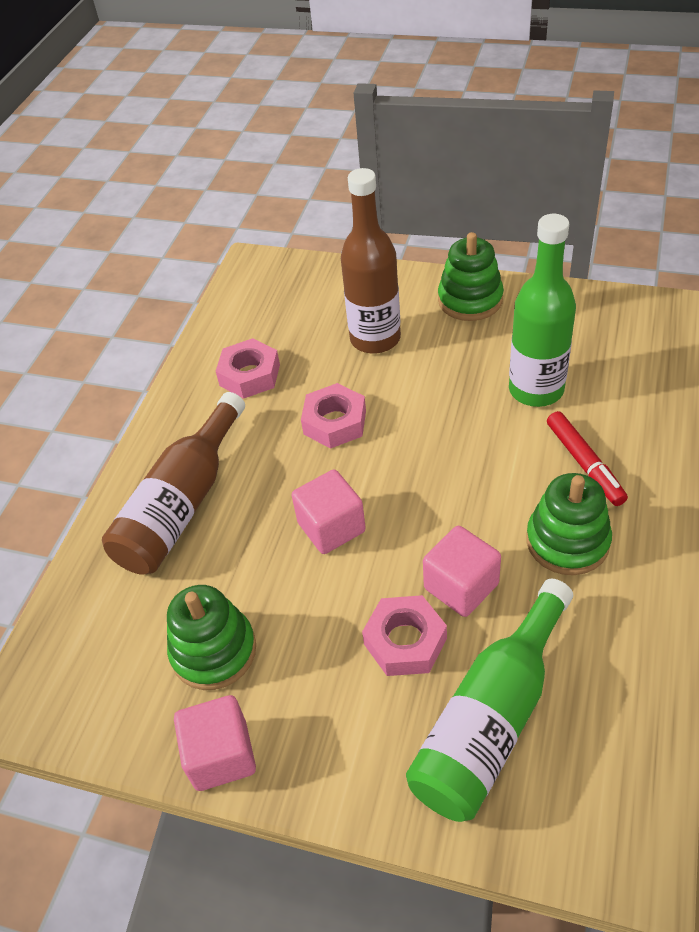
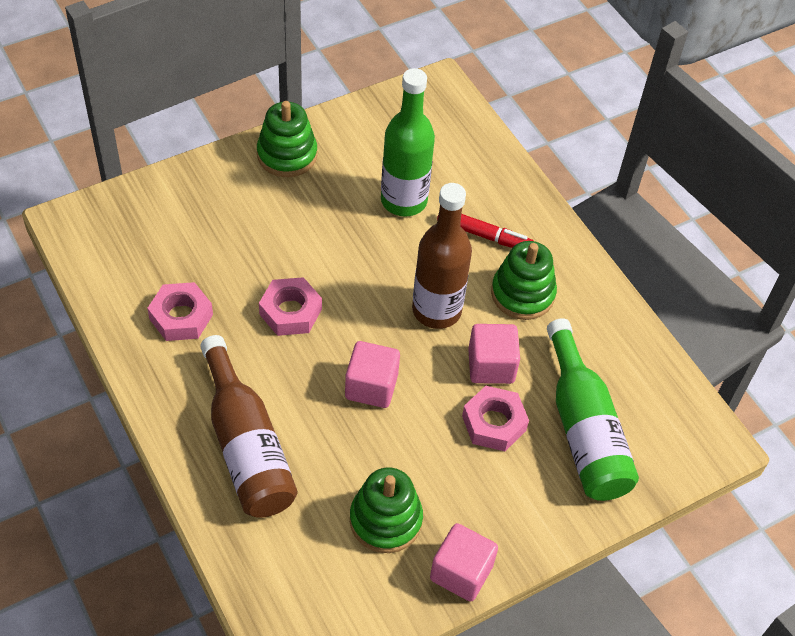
camera: 55 degrees left, 5 degrees up
brown bottle [341,168,401,354] -> brown bottle moved to [412,183,472,329]

